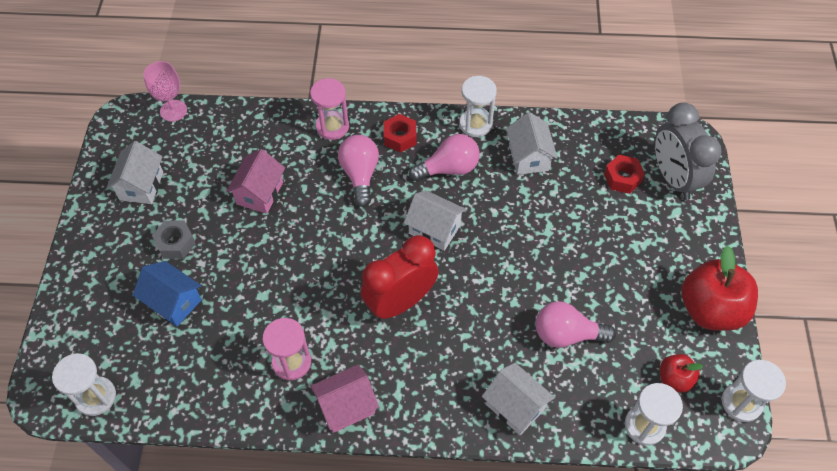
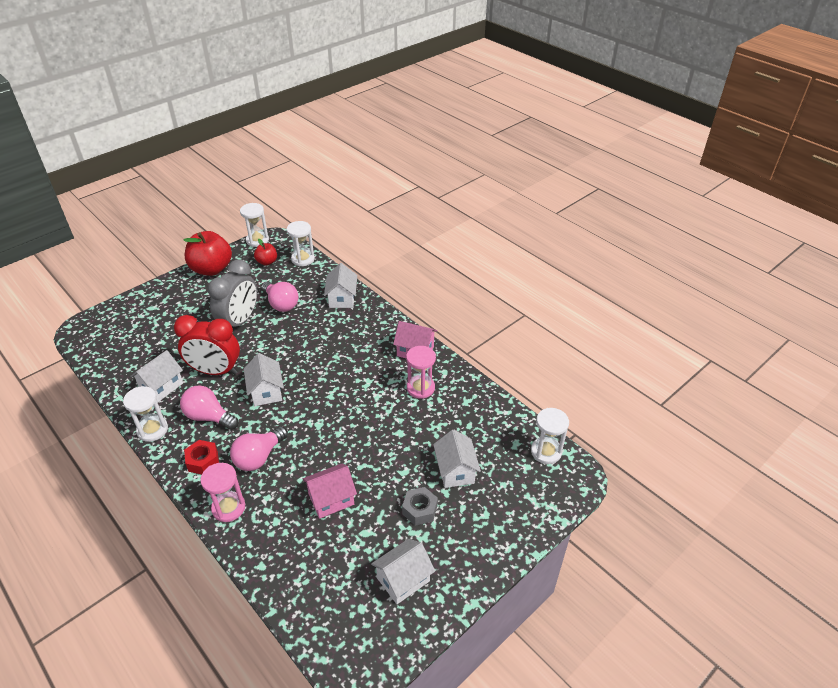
camera: 135 degrees left, 15 degrees down
blue house [133,261,202,327] -> white house [433,429,481,488]
pink goblet [143,61,187,121] -> none
red clock [361,235,439,320] -> red clock moved to [174,315,240,375]
red nut [604,155,645,194] -> none
grey clock [655,102,721,200] -> grey clock moved to [208,259,257,327]

